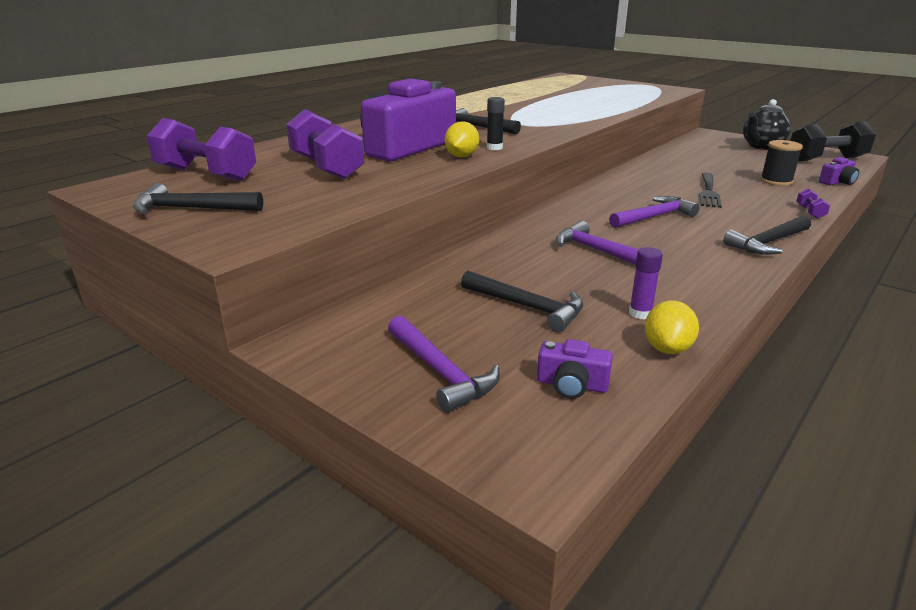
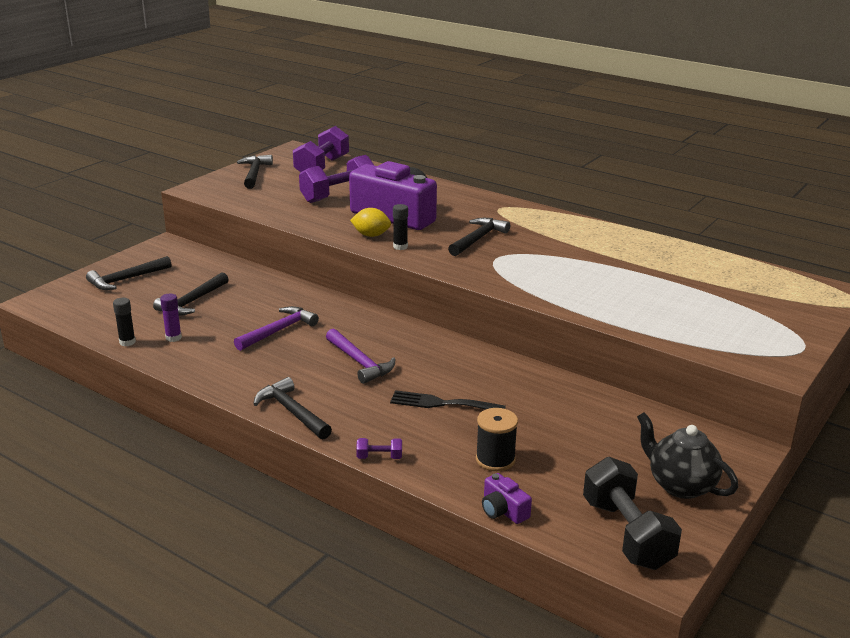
camera: 85 degrees right, 0 degrees up
purple hammer [388,316,500,413] -> black hammer [86,256,172,290]
purple camera [537,339,613,399] -> none
yellow lemon [645,300,699,354] -> black glue stick [113,298,136,346]

